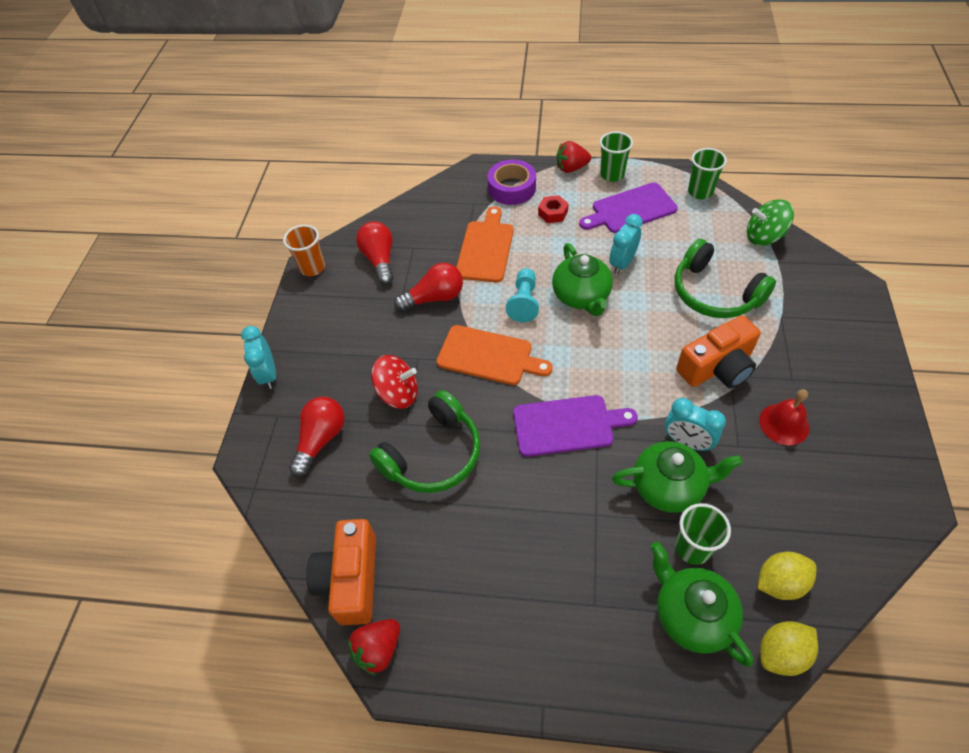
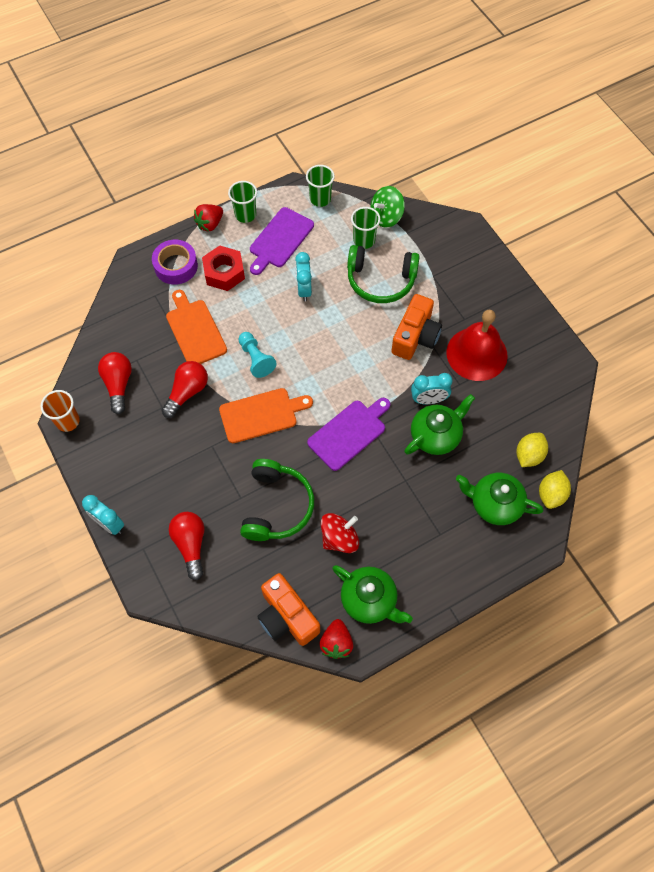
camera: 40 degrees left, 10 degrees up
red light bulb [356,221,394,285] -> red light bulb turned 45 degrees clockwise [98,352,132,414]
red spinning top [371,355,418,409] -> red spinning top moved to [321,513,359,553]
red nut [538,195,569,223] -> red nut [202,245,245,291], size x1.67
green teapot [552,243,613,316] -> green teapot moved to [332,565,413,624]
green cup [675,503,731,565] -> green cup moved to [351,207,380,249]
red bell [759,389,809,446] -> red bell [446,310,508,381], size x1.77

